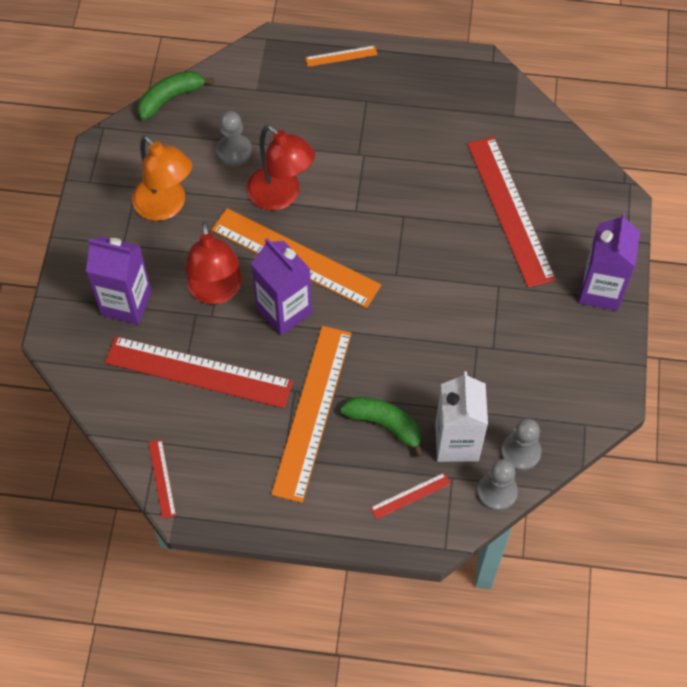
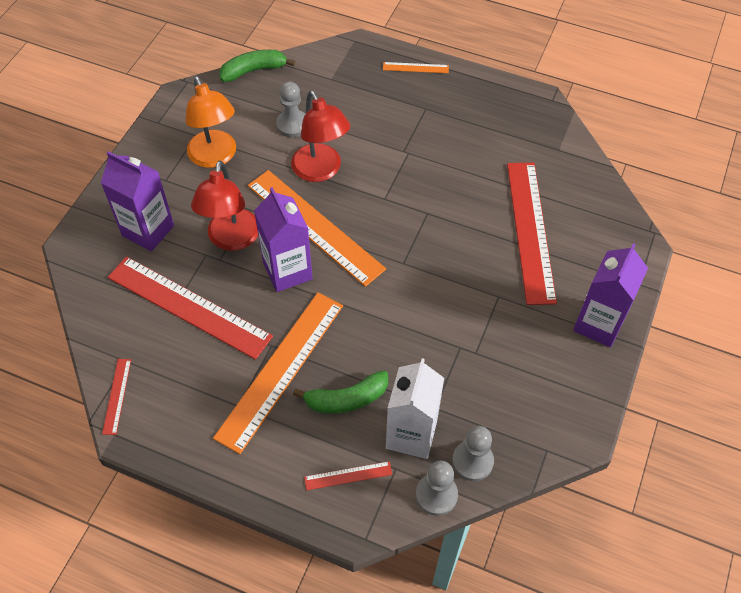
camera: 15 degrees right, 5 degrees down
green banana [340,397,424,457] -> green banana turned 120 degrees clockwise [293,371,388,414]

